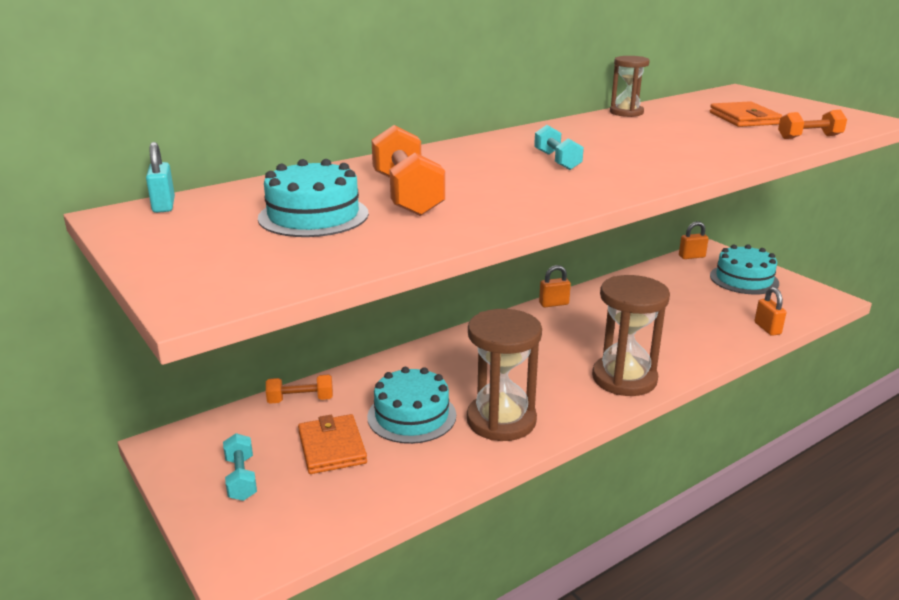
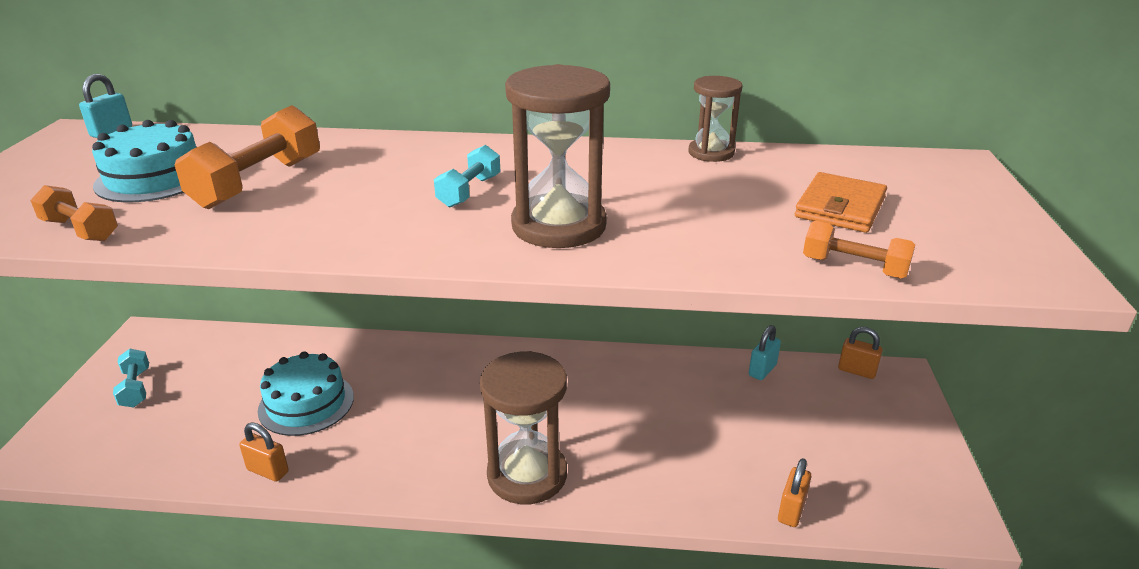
camera: 40 degrees right, 5 degrees up
turquoise dumbbell [223,433,257,501] -> turquoise dumbbell turned 45 degrees counterclockwise [113,349,149,407]
orange dumbbell [266,374,333,404] -> orange dumbbell moved to [30,185,118,241]
orange wallet [298,414,367,474] -> none
brown hourglass [467,309,542,441] -> brown hourglass moved to [505,64,610,248]
orange padlock [539,265,571,307] -> orange padlock moved to [239,423,289,482]
turquoise cake [710,244,779,295] -> none
none -> turquoise padlock [749,325,781,380]

